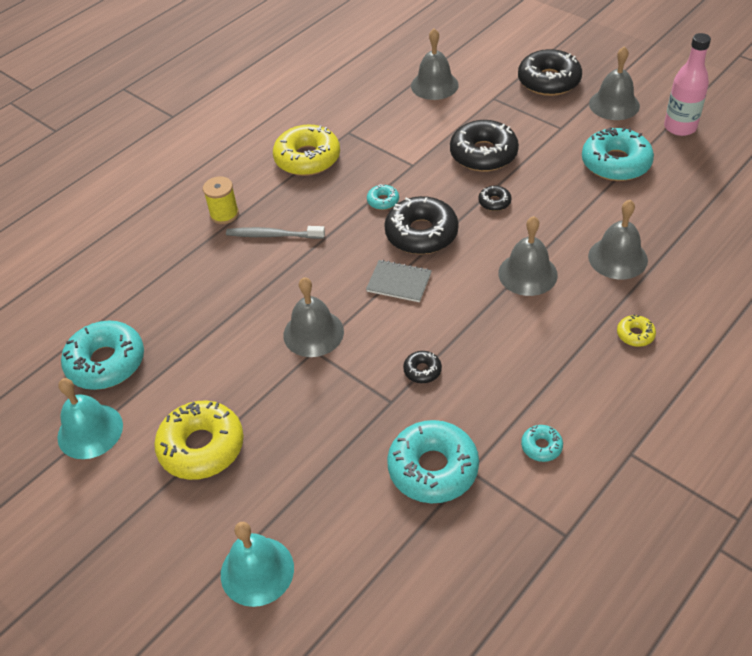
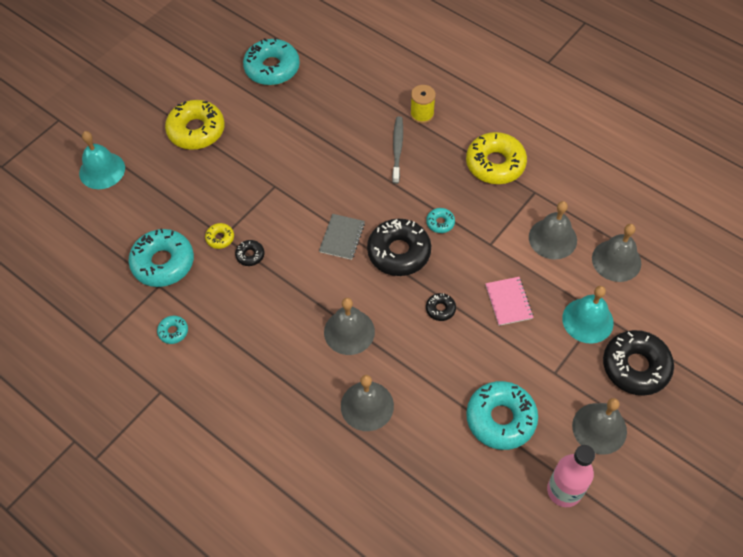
camera: 85 degrees right, 10 degrees up
turquoise bell [57,378,123,459] -> turquoise bell moved to [562,286,614,344]
grey bell [283,277,344,357] -> grey bell moved to [529,201,577,259]
black donut [450,120,519,172] -> pink notebook [485,277,534,326]
yellow donut [617,315,656,347] -> yellow donut moved to [205,223,234,249]

